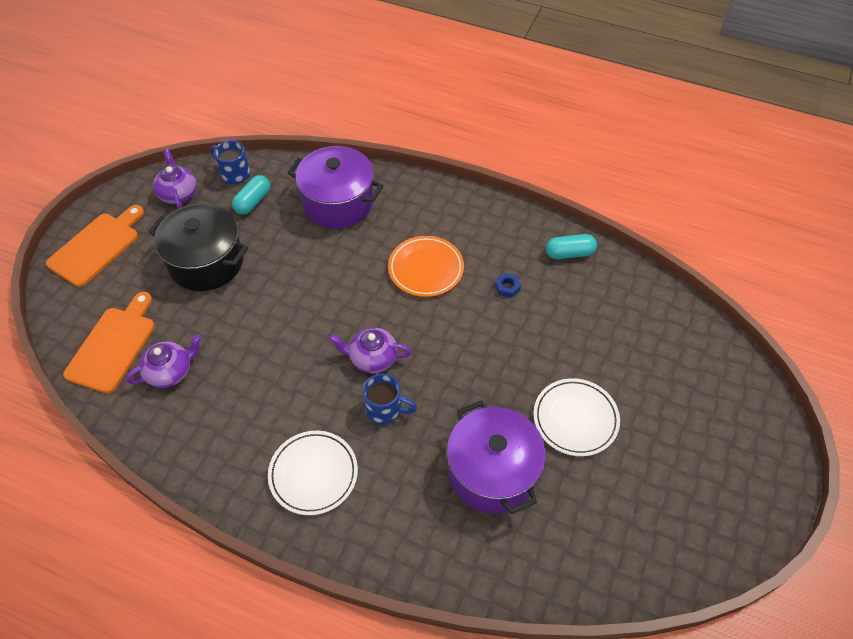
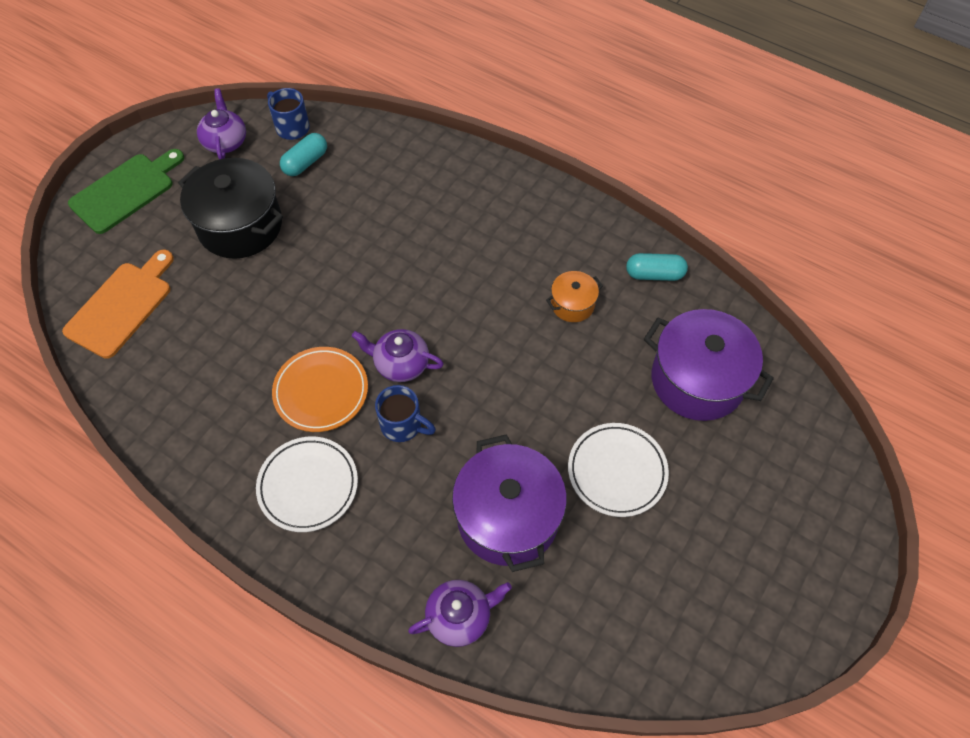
camera: 10 degrees right, 5 degrees up
orange cutting board [46,205,144,287] -> green cutting board [68,149,184,234]
purple teapot [126,334,202,388] -> purple teapot moved to [408,580,512,647]
purple pot [287,146,384,228] -> purple pot moved to [644,309,774,421]
orange plate [388,236,464,297] -> orange plate moved to [272,347,368,432]
blue nut [495,273,521,298] -> orange pot [546,271,603,322]

